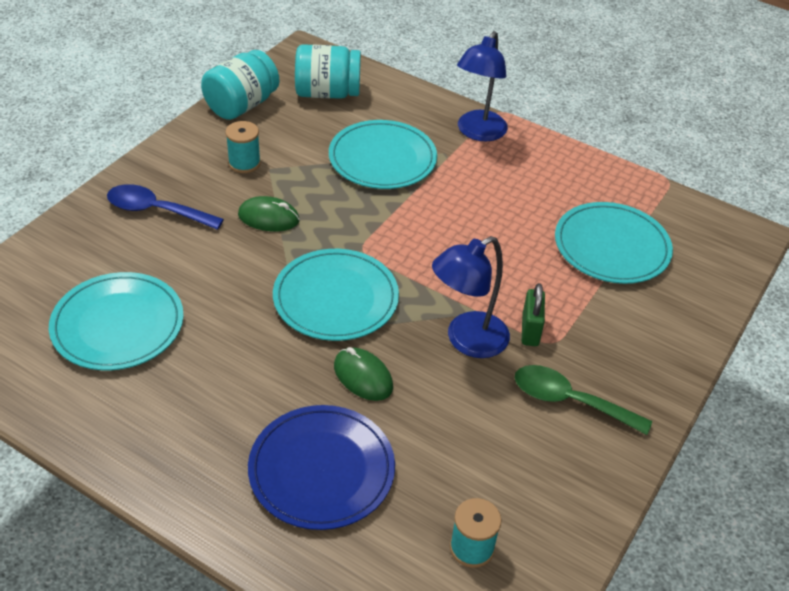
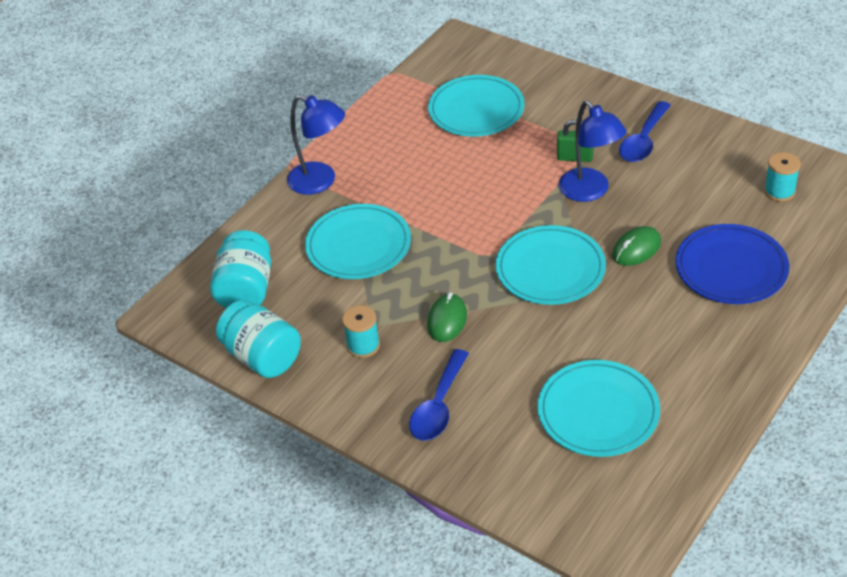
camera: 80 degrees left, 0 degrees up
green spoon [515,365,652,435] -> blue spoon [619,101,671,162]

